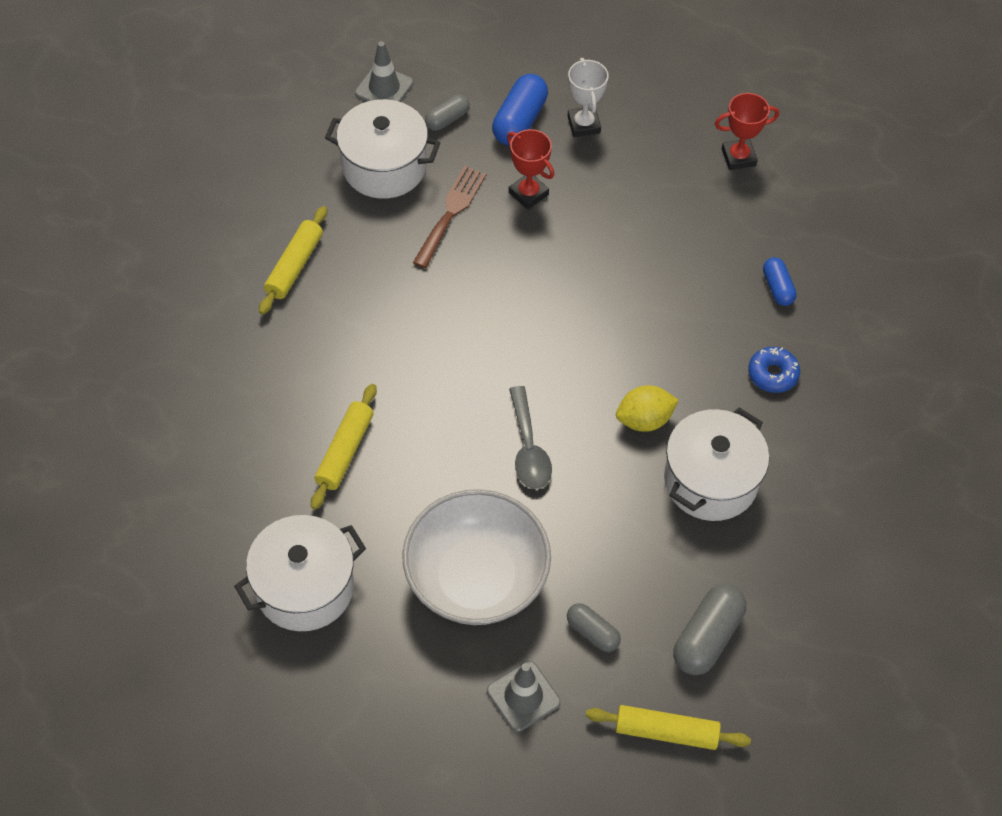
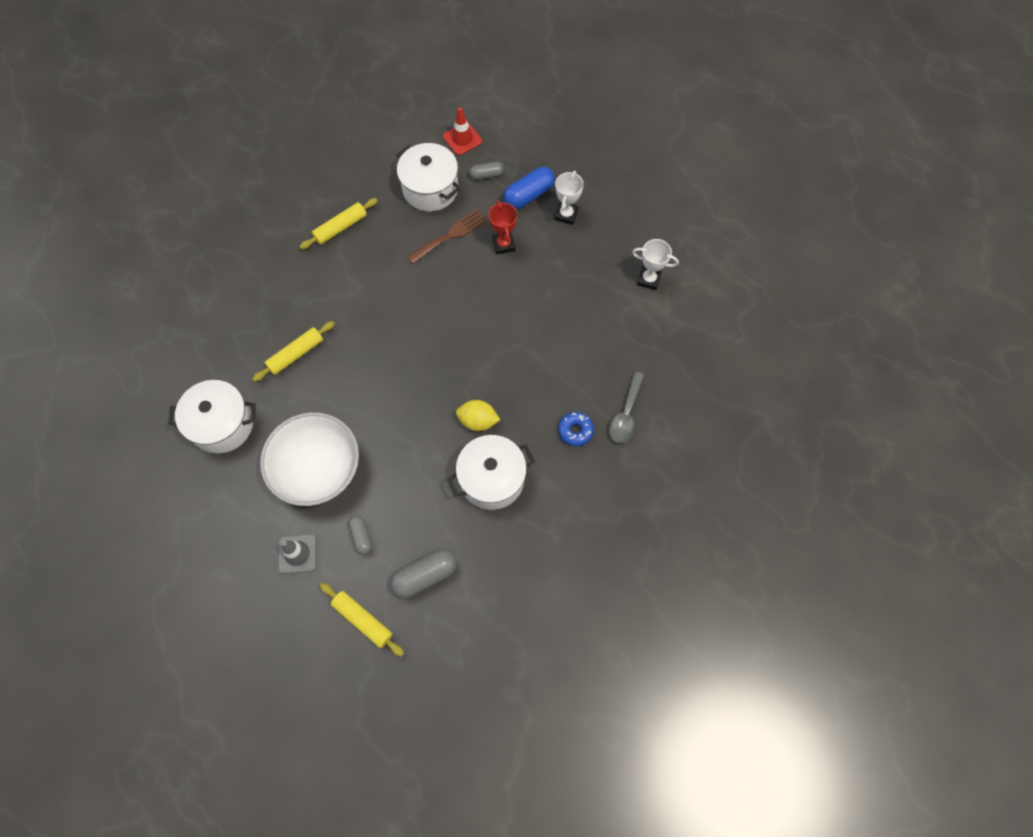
camera: 30 degrees right, 10 degrees up
grey traffic cone [355,41,414,102] -> red traffic cone [443,107,482,155]
grey spoon [509,386,552,489] -> grey spoon moved to [609,372,644,444]
red trophy [715,93,779,170] -> white trophy [632,239,679,290]
blue capsule [763,257,797,306] -> none

